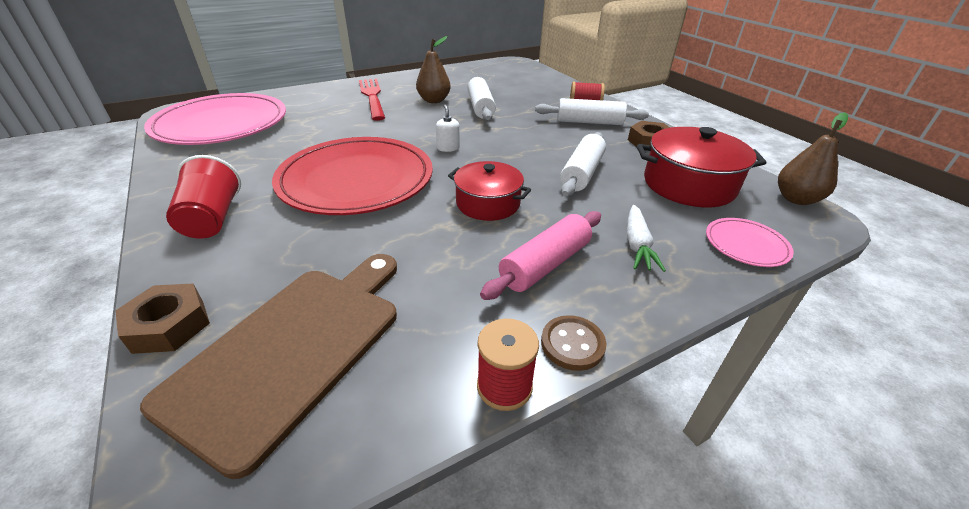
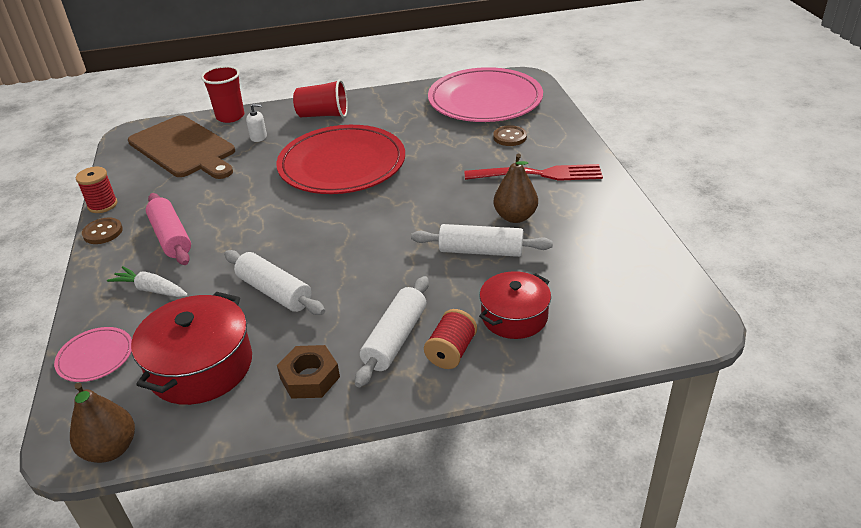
camera: 110 degrees right, 0 degrees up
brown nut [115,284,210,354] -> red cup [201,66,244,123]
white soap dispenser [436,105,460,152] -> white soap dispenser moved to [246,104,267,142]
red pot [448,161,531,221] -> red pot moved to [479,271,551,339]
none -> brown button [493,125,527,146]

